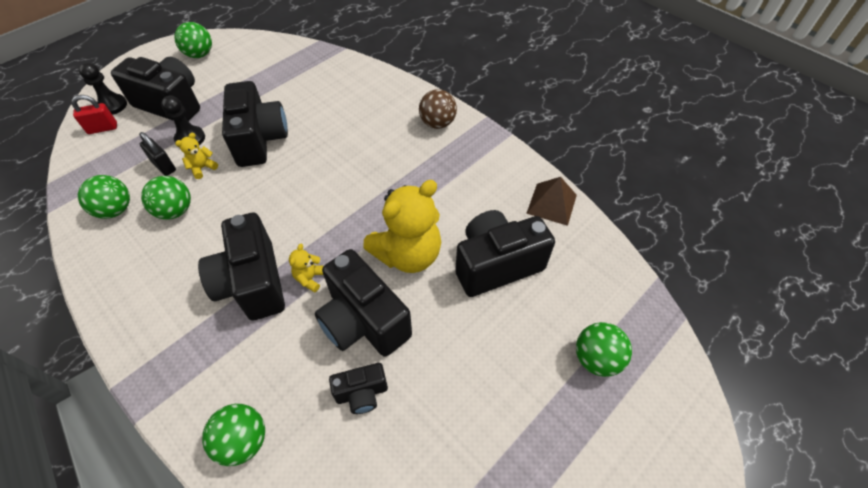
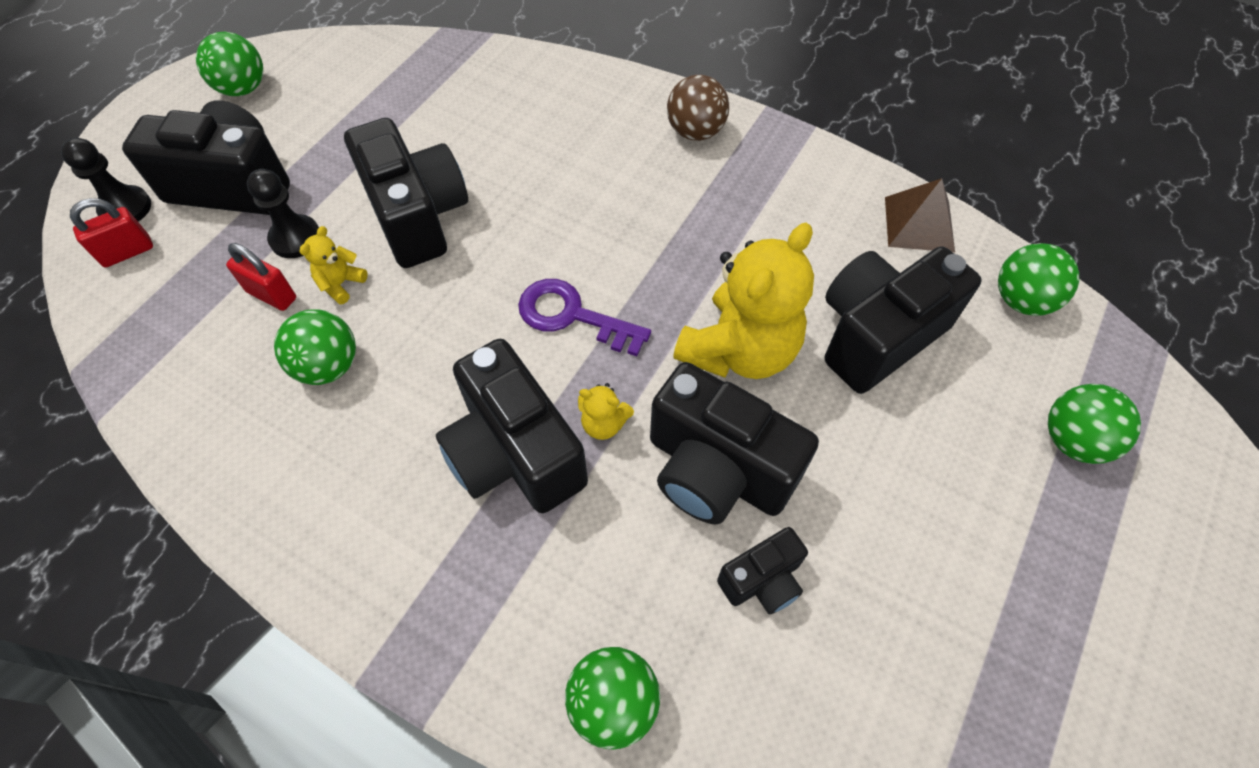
camera: 15 degrees left, 5 degrees up
green ball [78,175,130,219] -> green ball moved to [998,243,1079,316]
black padlock [139,132,176,176] -> red padlock [226,243,296,311]
yellow teddy bear [289,244,324,292] -> yellow teddy bear turned 75 degrees counterclockwise [578,383,634,440]
none -> purple key [518,279,651,356]

